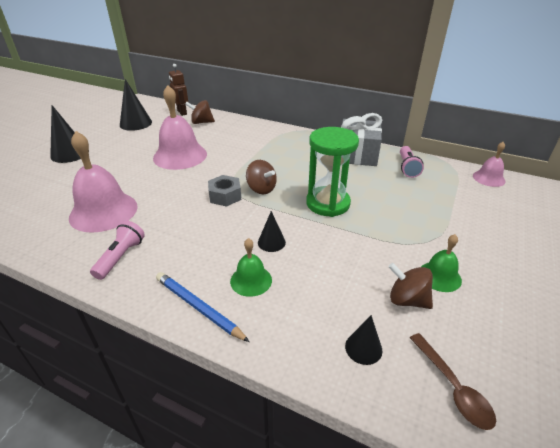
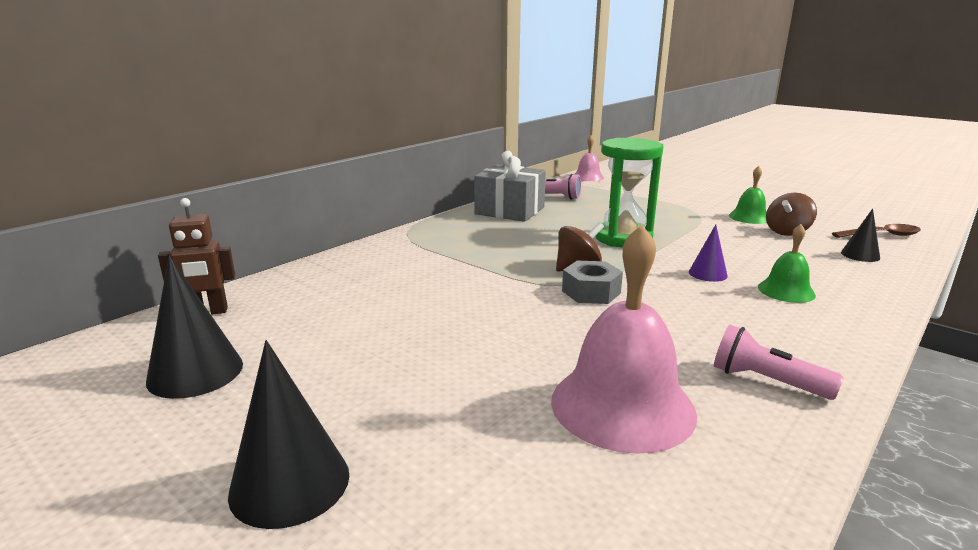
camera: 75 degrees left, 15 degrees down
pink bell [153,85,207,170] -> none
blue pencil [156,272,250,342] -> none
brown spinning top [185,100,215,124] -> none
black cone [258,211,286,252] -> purple cone [689,224,728,282]

